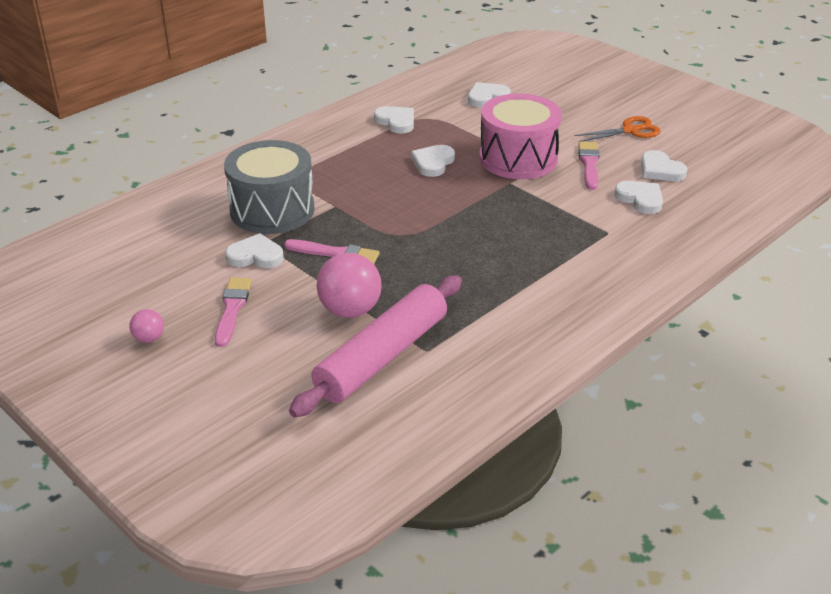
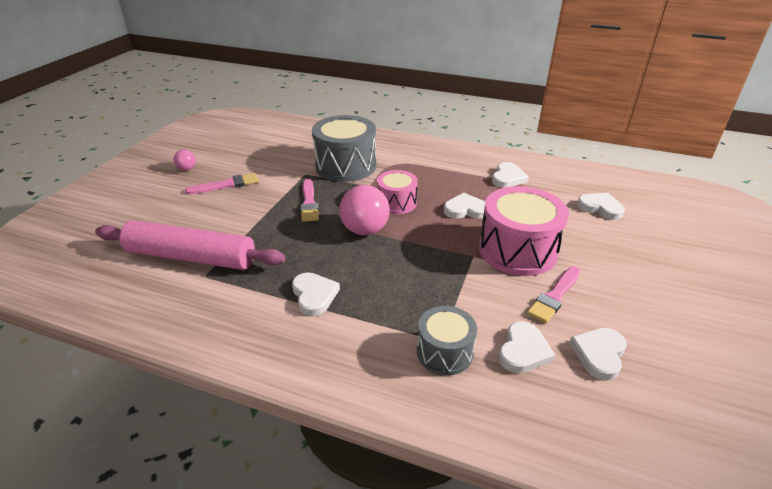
camera: 65 degrees right, 0 degrees up
white heart [225,233,284,268] -> white heart moved to [292,272,340,316]
pink ball [317,253,382,318] -> pink ball moved to [339,185,390,235]
orange scissors [574,116,661,142] -> none
pink brush [578,141,599,190] -> pink brush turned 150 degrees clockwise [527,267,580,323]
none -> pink drum [377,170,418,214]
none -> grey drum [417,306,477,375]

